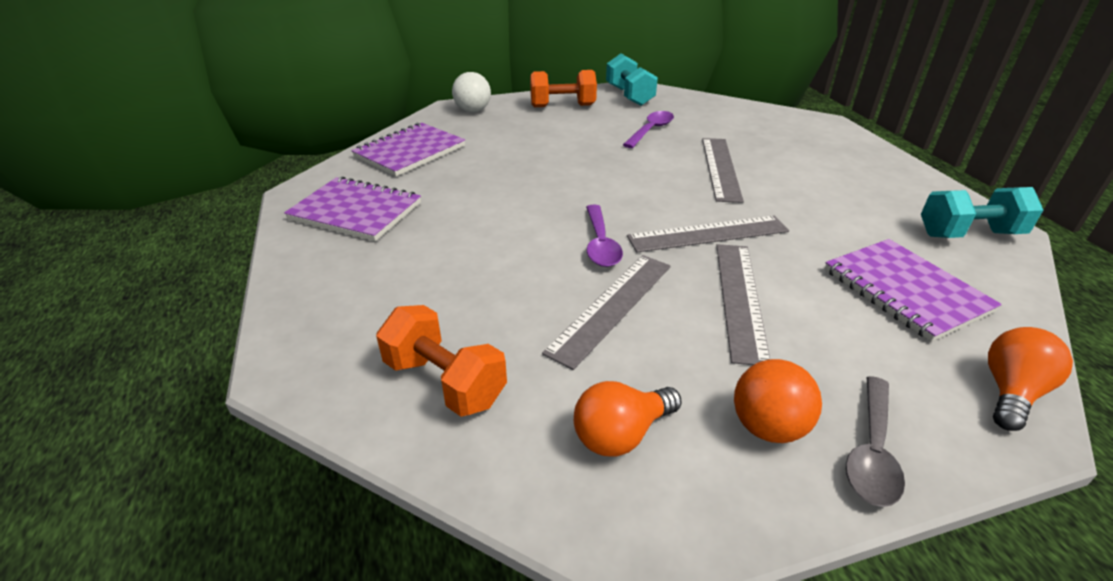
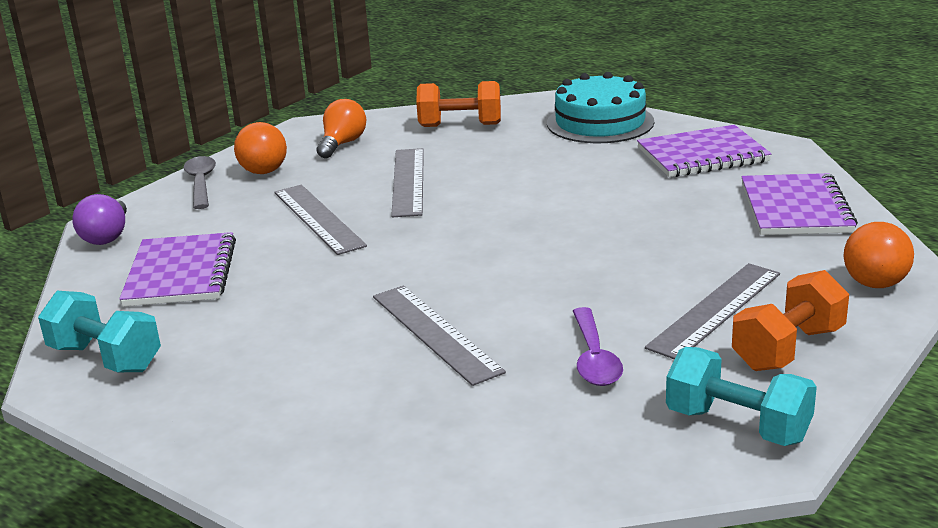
camera: 145 degrees right, 10 degrees down
white ball [452,72,491,112] -> orange ball [844,222,914,288]
purple spoon [586,205,623,267] -> none
grey ruler [627,216,789,253] -> grey ruler moved to [645,263,780,360]
purple notebook [825,239,1002,342] -> purple notebook turned 60 degrees clockwise [119,232,236,307]
turquoise dumbbell [921,187,1043,238] -> turquoise dumbbell turned 75 degrees clockwise [38,291,161,372]
orange light bulb [988,327,1073,431] -> purple light bulb [72,194,127,245]
none -> turquoise cake [547,72,654,143]

